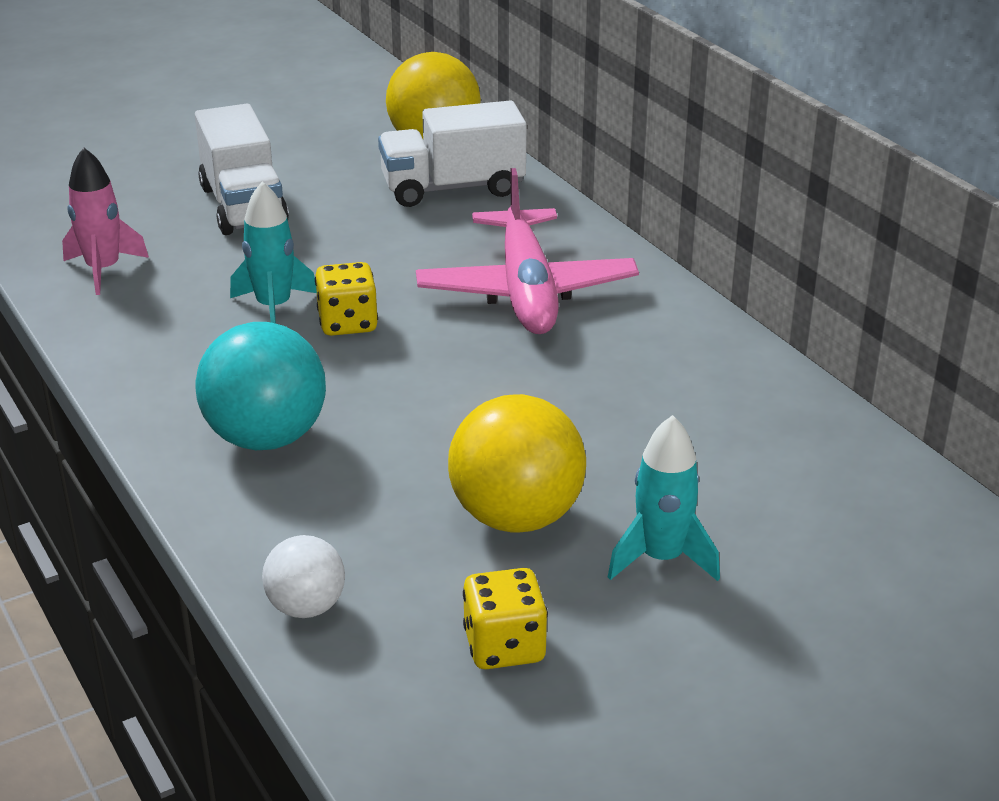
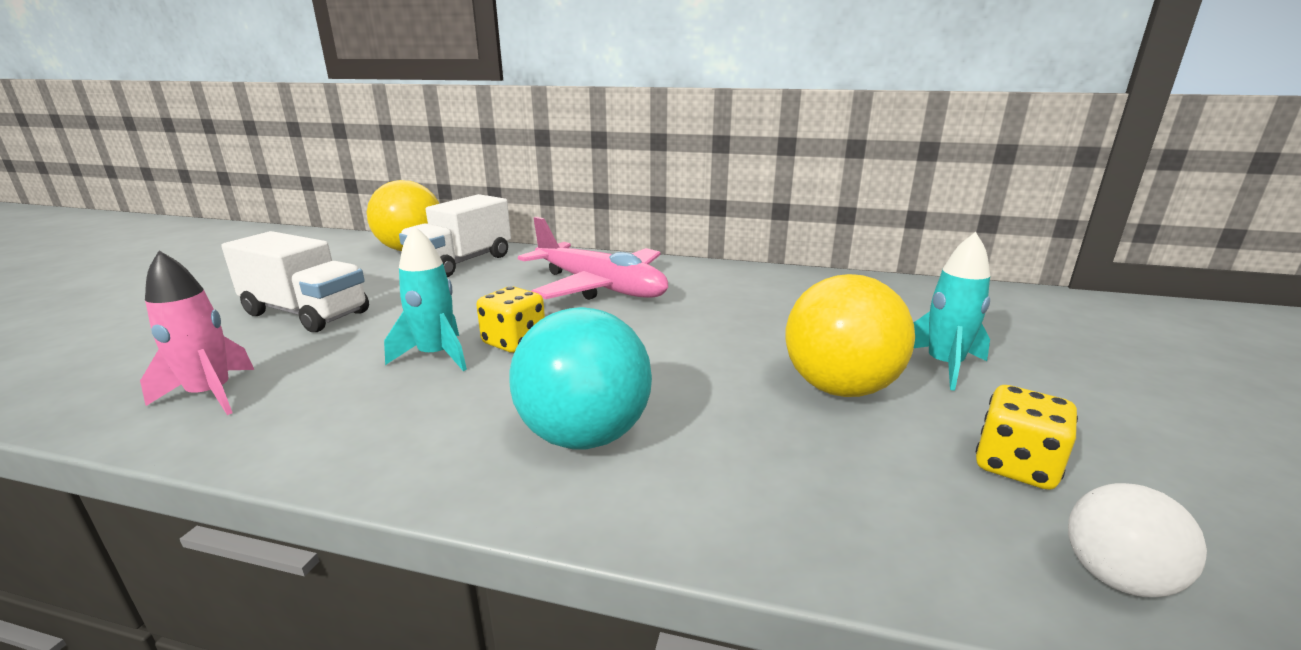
camera: 45 degrees left, 10 degrees down
white ball [262,535,345,618] -> white ball moved to [1068,483,1207,597]

